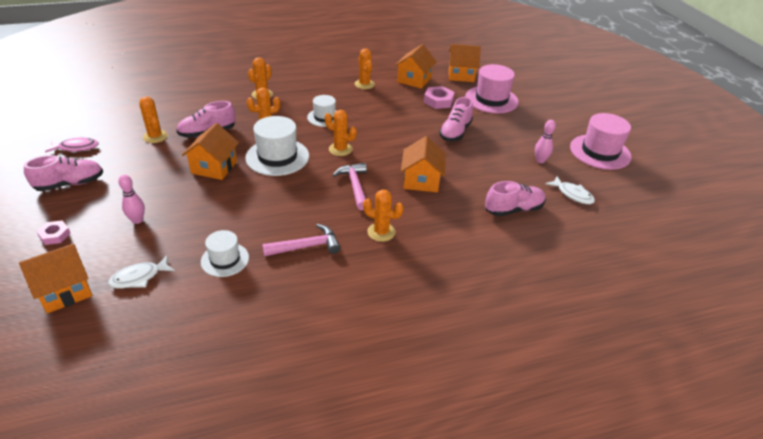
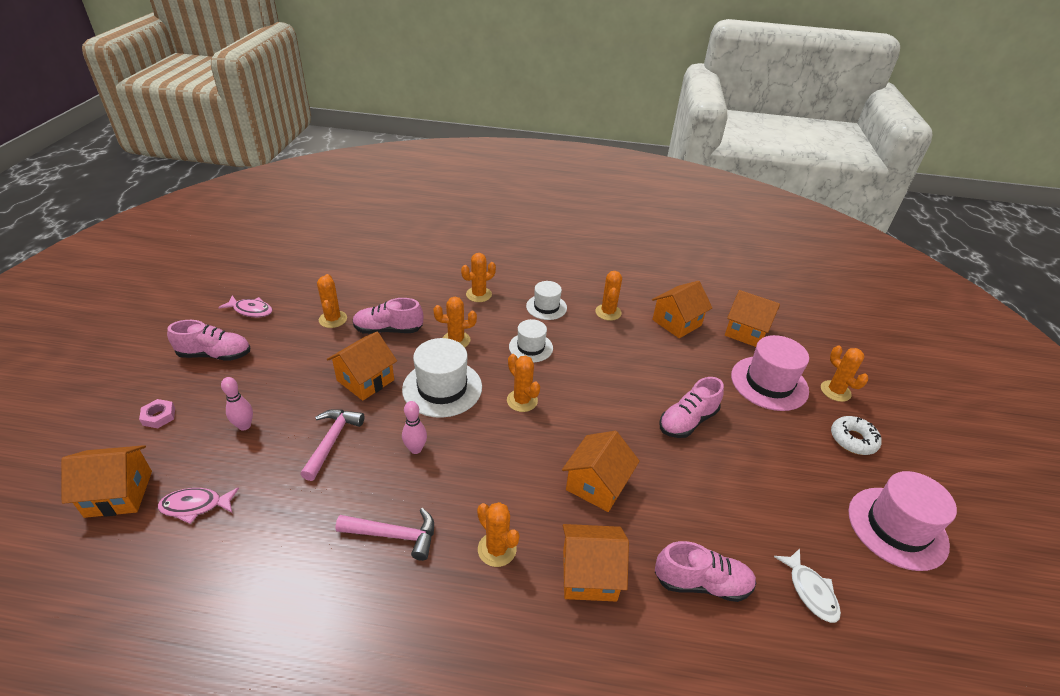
camera: 25 degrees right, 0 degrees up
white fish [108,255,175,289] -> pink fish [158,487,239,524]
white hat [201,230,249,277] -> white hat moved to [526,281,567,320]
pink hammer [333,163,367,210] -> pink hammer moved to [300,409,364,481]
pink nut [424,86,455,109] -> none
pink bowling pin [535,120,556,163] -> pink bowling pin moved to [402,401,427,454]
none -> orange house [563,524,629,602]
none -> orange cactus [821,346,868,402]
none -> white donut [831,416,882,455]

